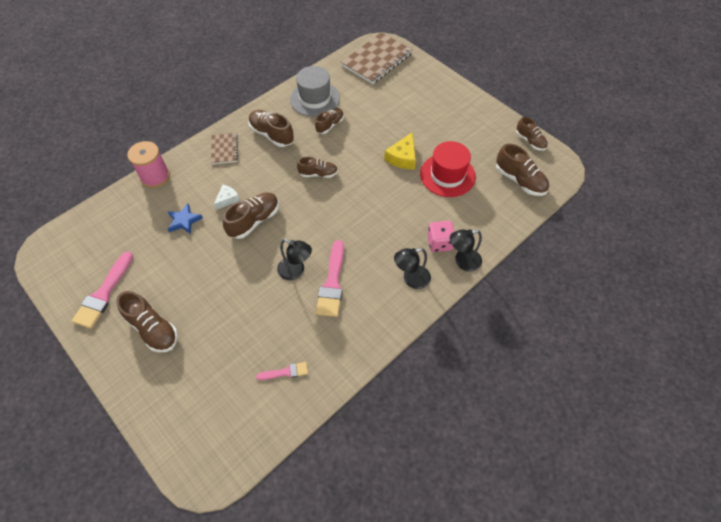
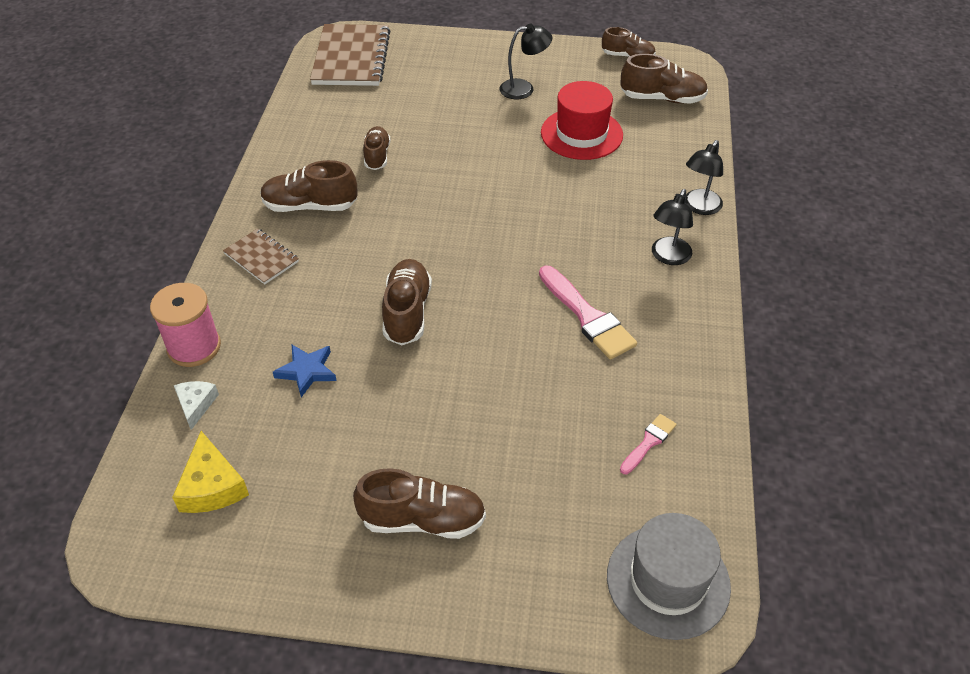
camera: 40 degrees left, 10 degrees down
pink brush [72,251,133,329] -> none
white cheese [214,185,240,210] -> white cheese moved to [174,381,219,430]
black lamp [277,239,312,280] -> black lamp moved to [499,24,552,99]
grey hat [290,66,340,117] -> grey hat moved to [607,513,731,640]
brown shoe [297,157,338,178] -> none
yellow cheese [384,133,416,170] -> yellow cheese moved to [172,431,249,513]
pink dice [427,221,455,252] -> none

